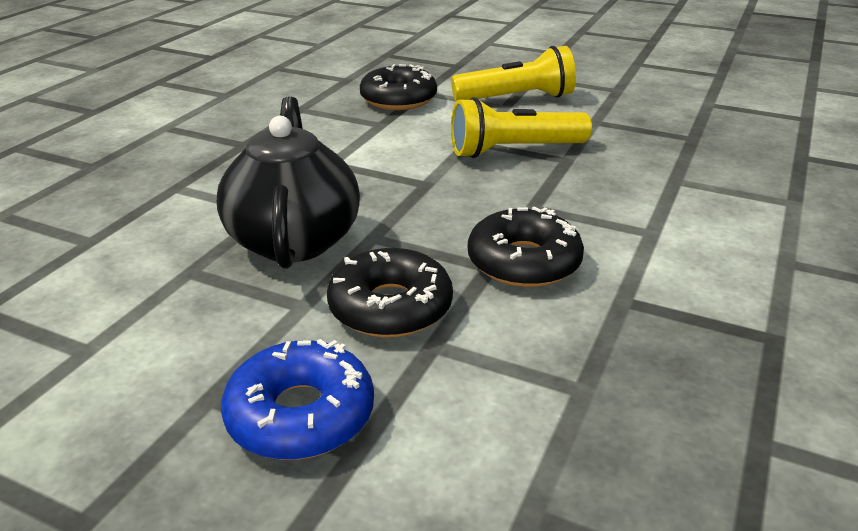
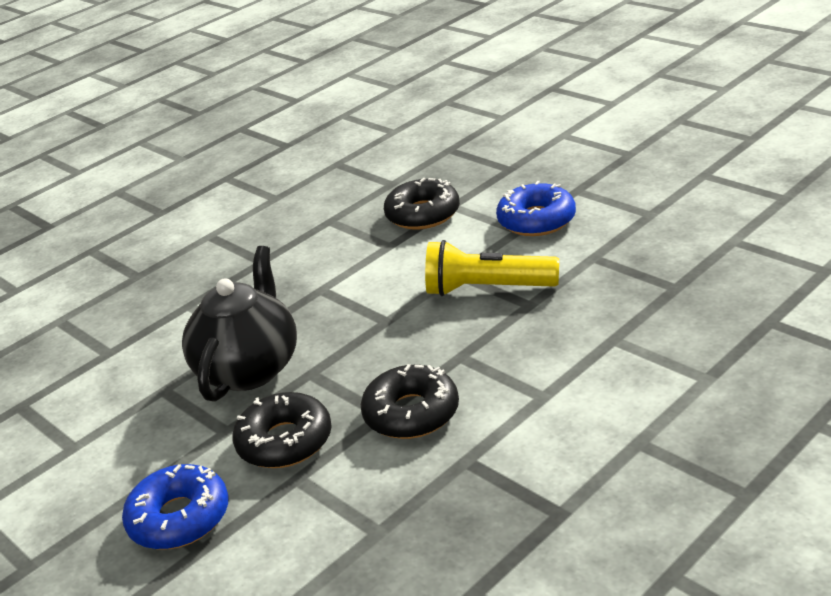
camera: 25 degrees right, 0 degrees up
yellow flashlight [451,46,576,101] -> blue donut [496,181,576,236]

